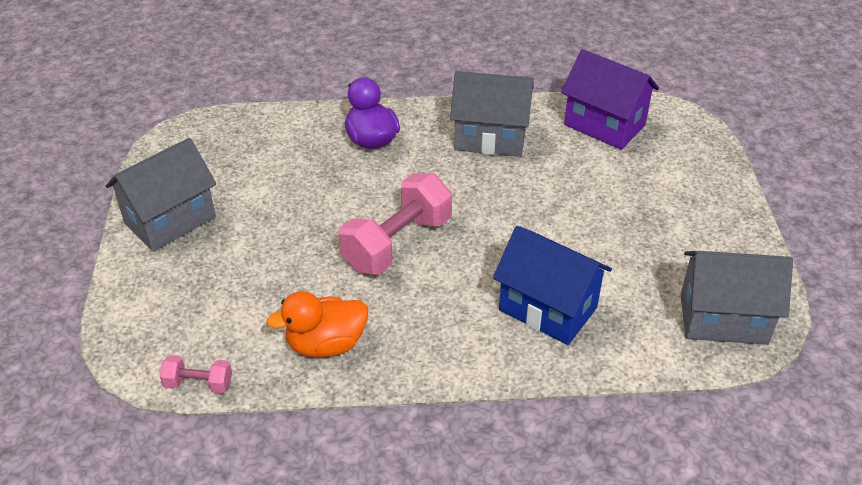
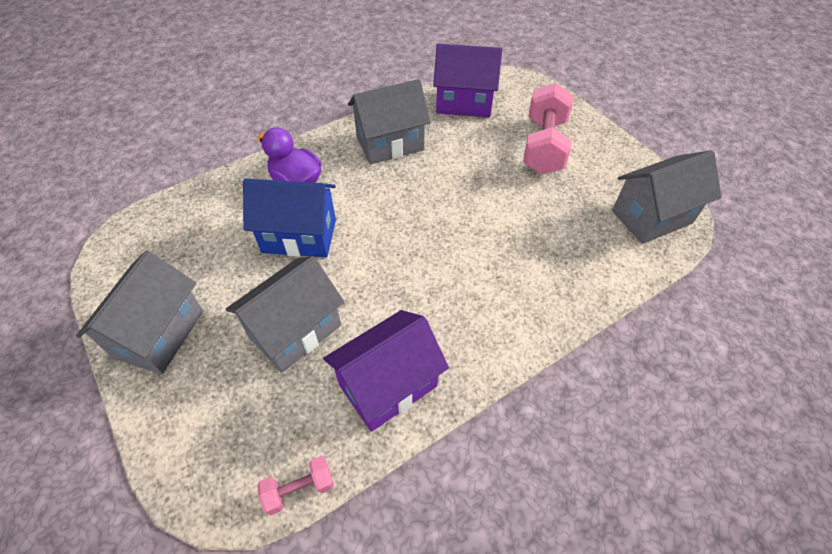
camera: 30 degrees left, 10 degrees up
orange duck [266,291,368,357] -> purple house [323,310,449,432]
pink dumbbell [338,173,452,275] -> pink dumbbell moved to [523,83,573,174]
blue house [493,226,612,345] -> blue house moved to [243,179,336,257]
none -> grey house [225,256,344,373]

